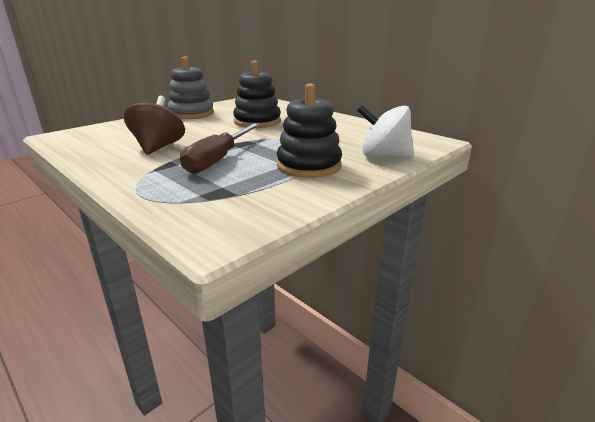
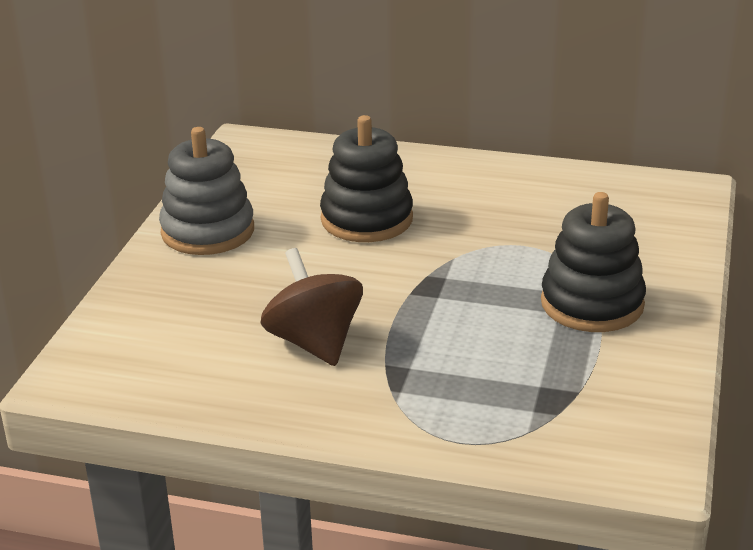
camera: 30 degrees left, 5 degrees up
brown screwdriver [180,123,260,174] -> none
white spinning top [357,105,414,157] -> none

